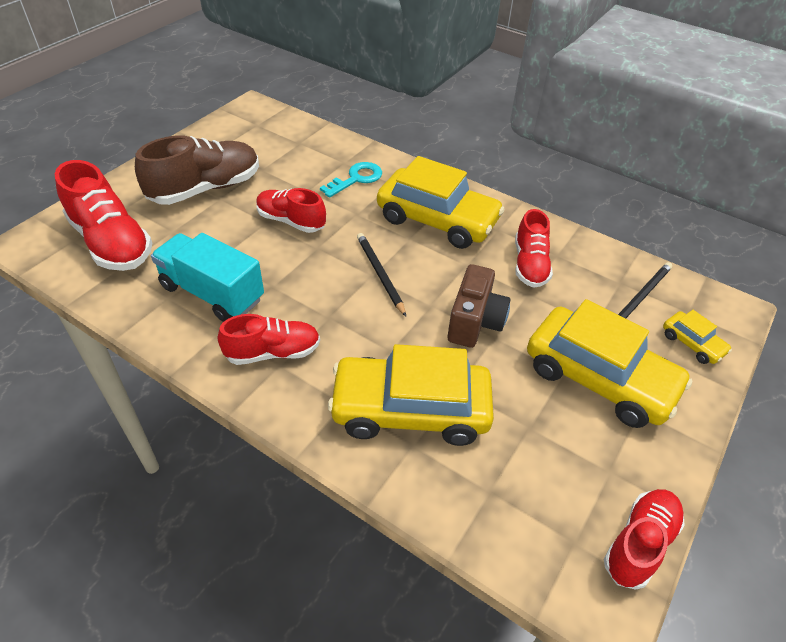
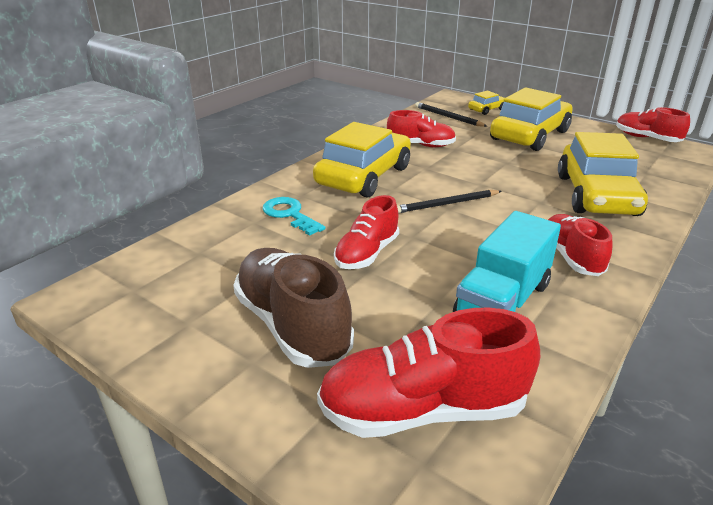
camera: 85 degrees left, 15 degrees down
red shoe [55,160,152,271] -> red shoe turned 150 degrees counterclockwise [317,307,540,438]
brown camera [447,264,511,348] -> none

